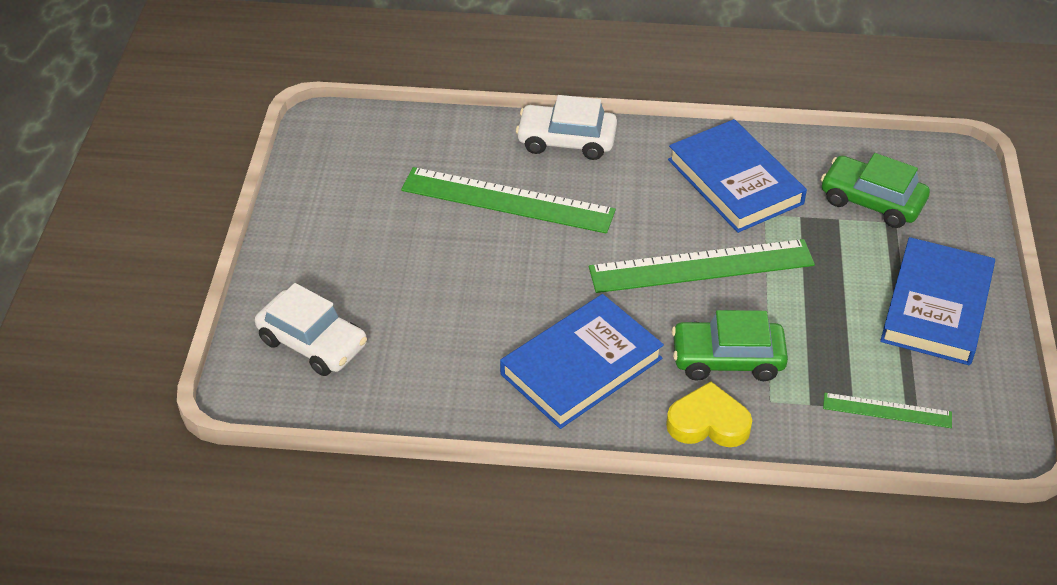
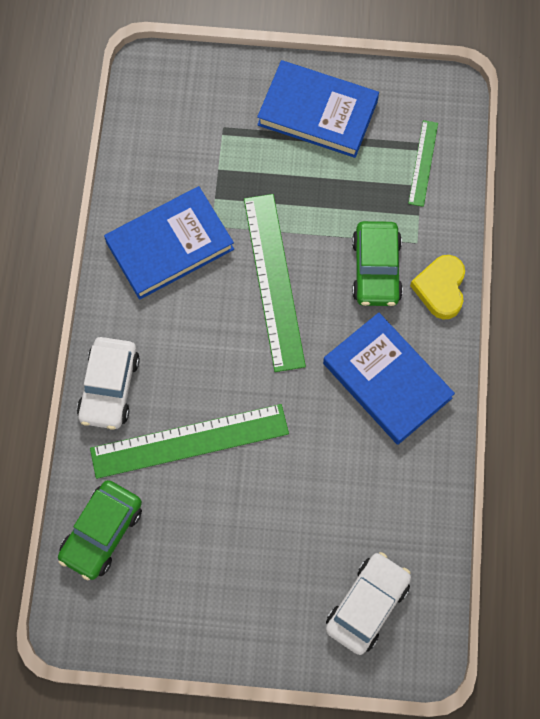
camera: 90 degrees left, 25 degrees up
green ruler [401,167,616,234] -> green ruler turned 60 degrees clockwise [90,404,289,479]
green car [821,153,930,228] -> green car moved to [58,480,142,580]

